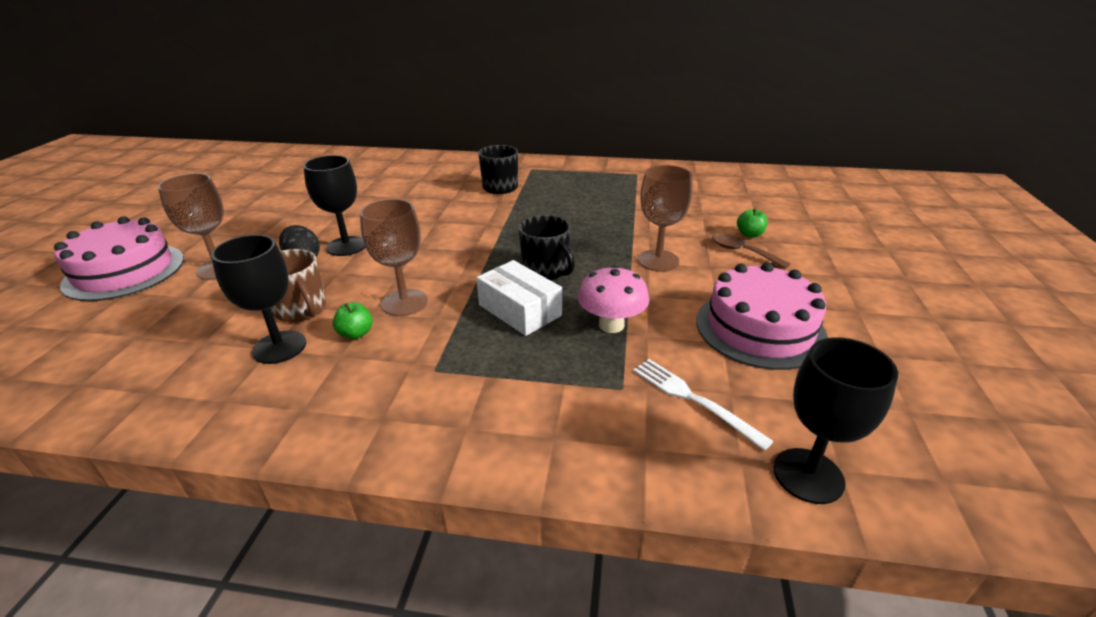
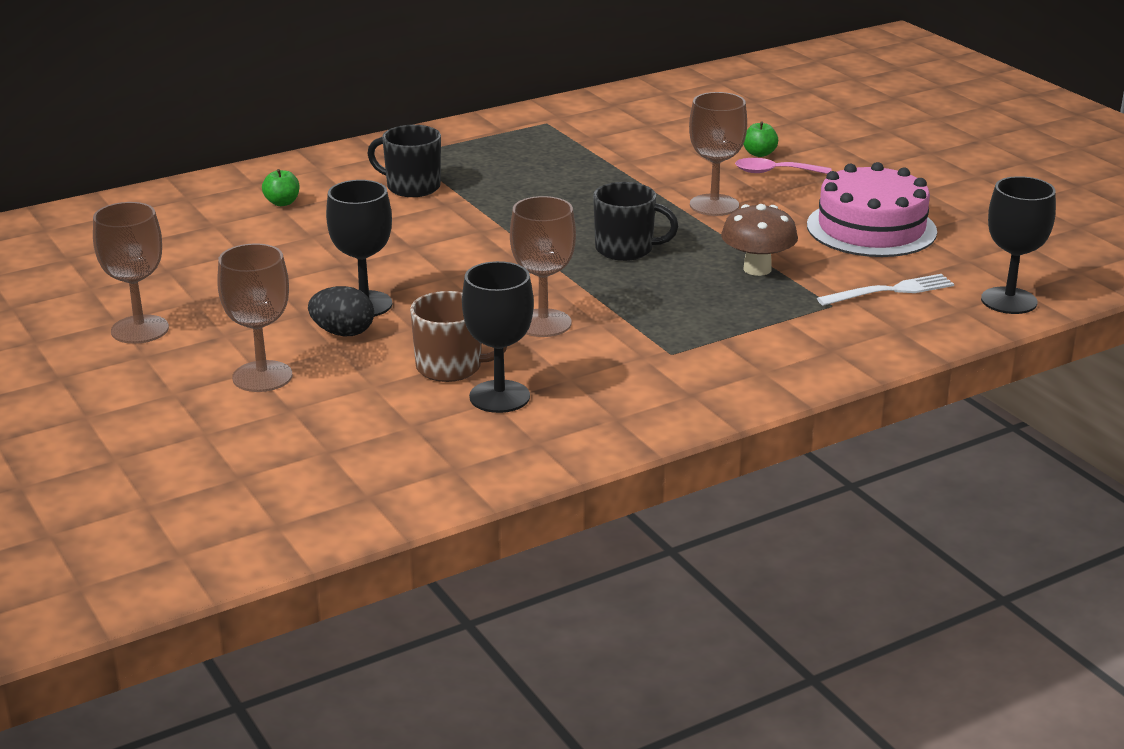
camera: 40 degrees left, 5 degrees down
pink cake [54,216,184,301] -> none
green apple [333,302,373,339] -> green apple moved to [262,169,299,206]
white box [476,260,562,336] -> none
pink mushroom [578,265,649,333] -> brown mushroom [721,204,798,276]
white fork [633,359,774,451] -> white fork turned 150 degrees clockwise [817,274,954,306]
brown spoon [712,233,790,269] -> pink spoon [735,158,832,174]
none -> brown goblet [93,202,169,344]

